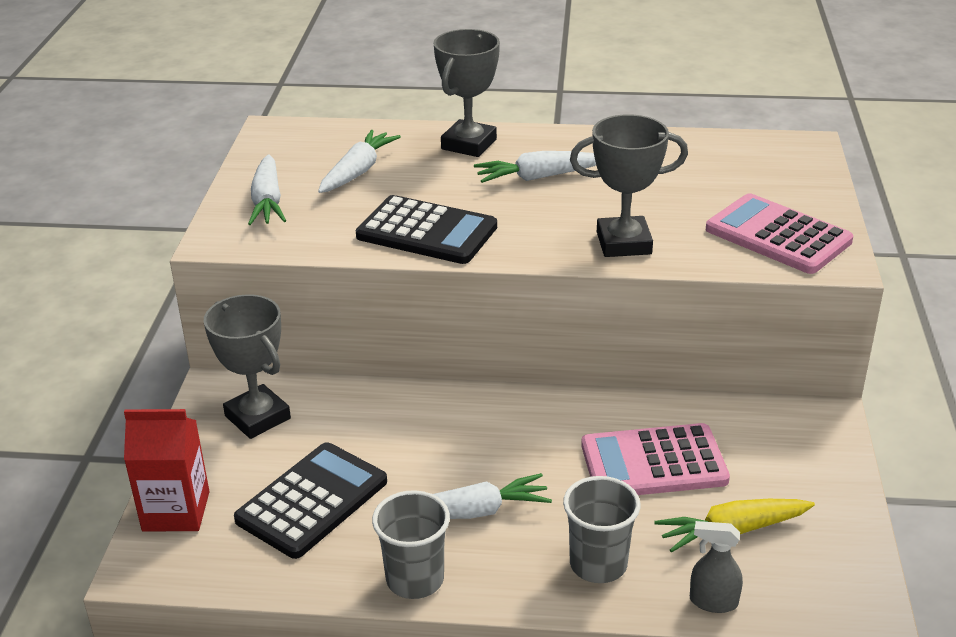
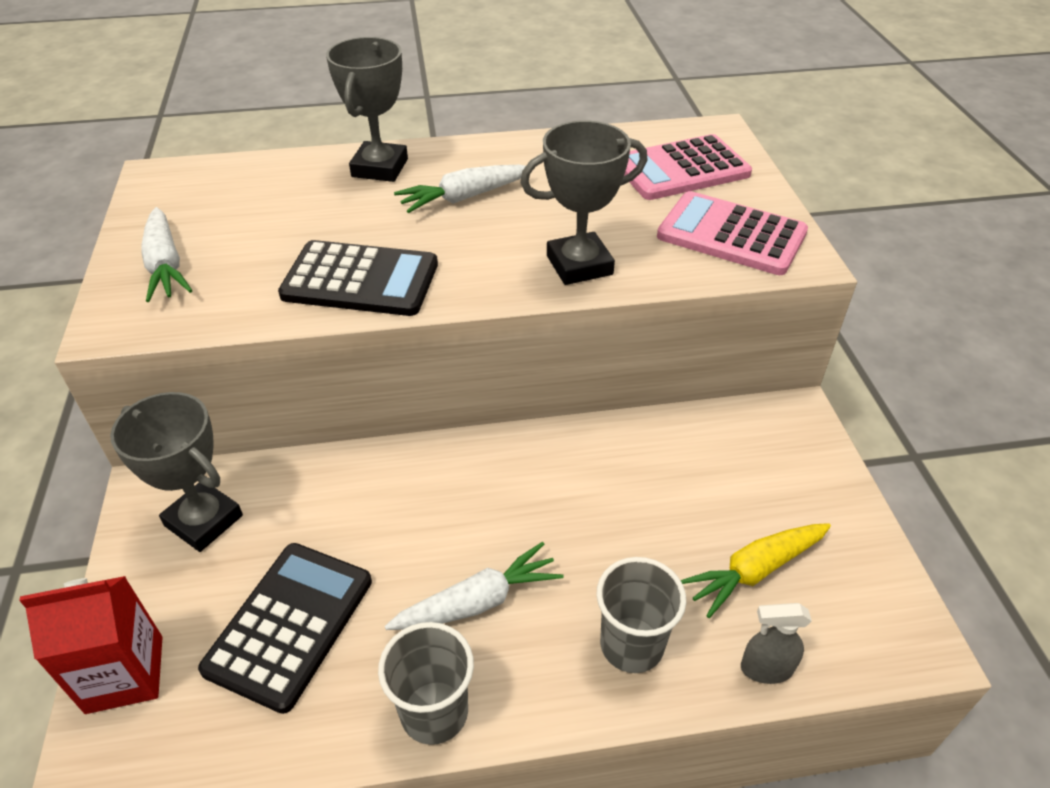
camera: 15 degrees left, 10 degrees up
white carrot [318,130,401,193] -> none
pink calculator [581,423,730,495] -> pink calculator moved to [624,134,752,200]

